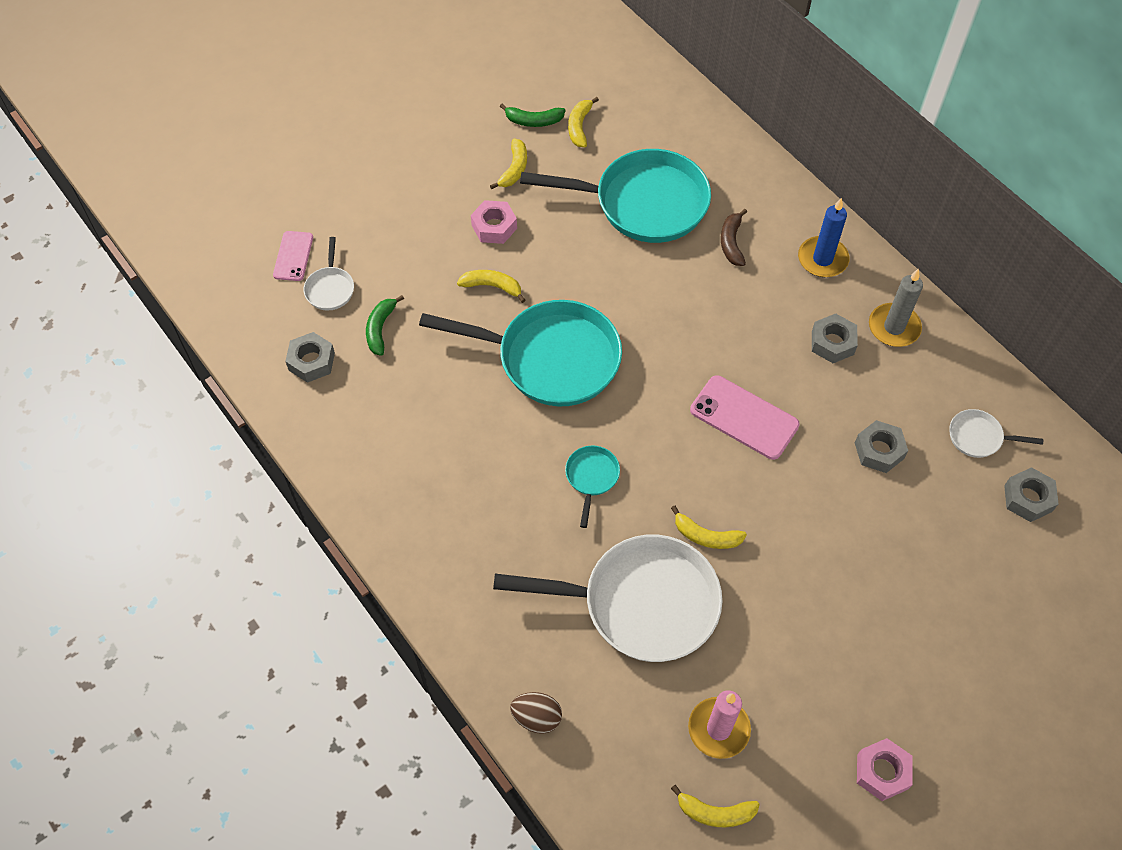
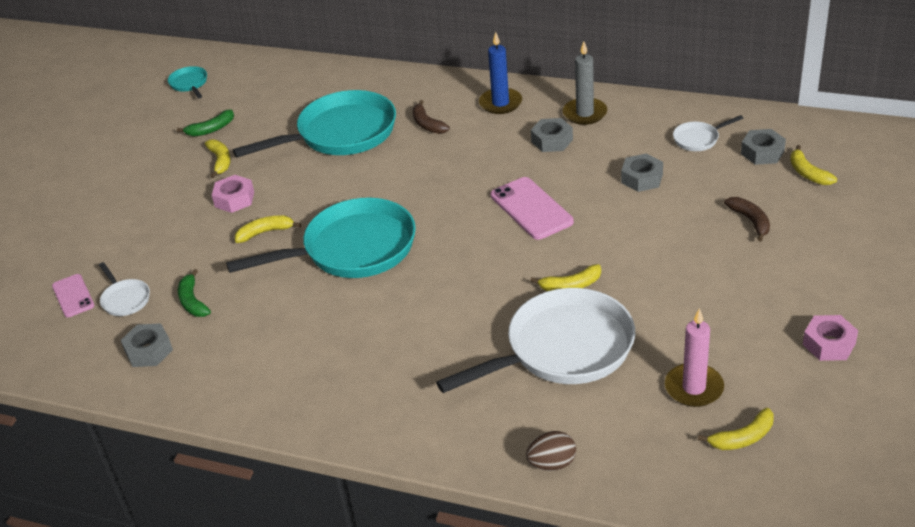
camera: 30 degrees left, 20 degrees down
turquoise pan [565,445,620,528] -> turquoise pan moved to [168,66,207,99]
yellow banana [568,97,599,147] -> yellow banana moved to [790,145,837,185]
pink phone [690,375,800,460] -> pink phone turned 60 degrees clockwise [491,177,574,240]
none -> brown banana [724,197,770,242]

